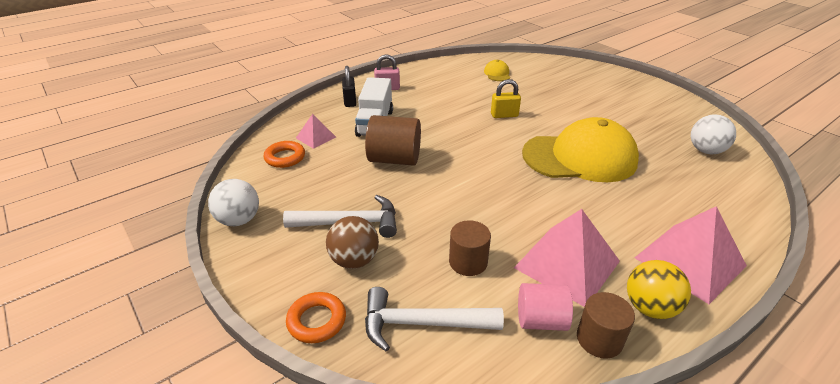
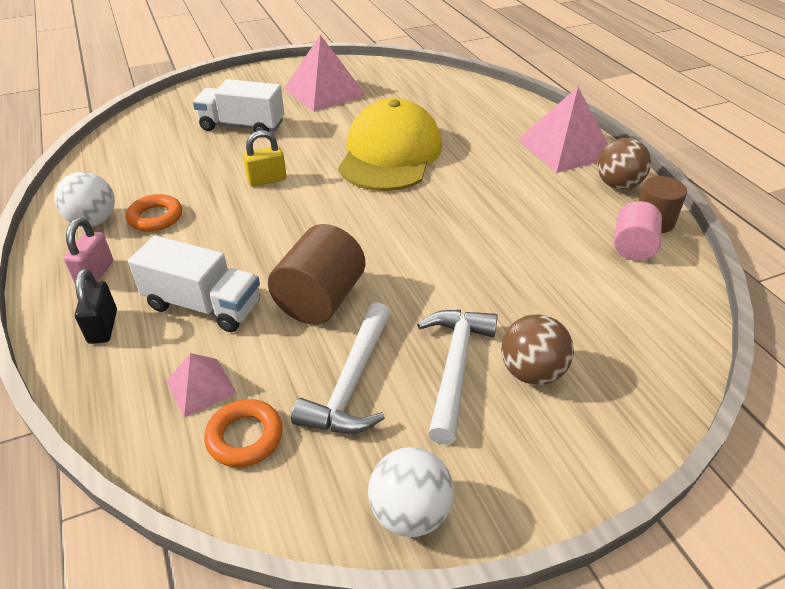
camera: 75 degrees left, 5 degrees up
orange ring [286,292,346,343] -> orange ring moved to [126,194,182,232]
black padlock [342,66,356,107] -> black padlock turned 75 degrees clockwise [75,269,117,344]
white hammer [365,287,504,352] -> white hammer moved to [291,302,391,434]
brown cylinder [449,220,491,276] -> none
yellow cap [484,60,510,81] -> none
yellow padlock [491,79,521,118] -> yellow padlock turned 60 degrees clockwise [243,130,287,187]
pink pyramid [514,209,620,307] -> pink pyramid moved to [284,35,366,112]
yellow ball [627,260,691,319] -> brown ball [598,138,651,190]
white ball [691,115,736,154] -> white ball moved to [54,172,115,227]
none -> white truck [193,79,284,132]

